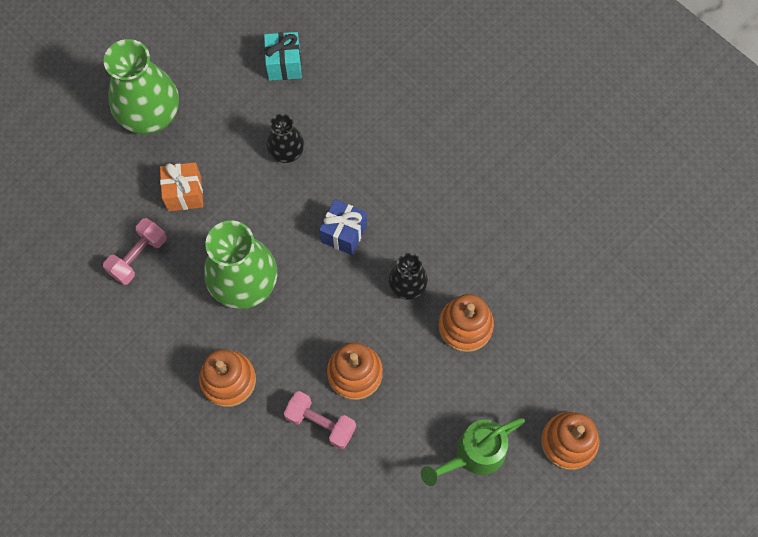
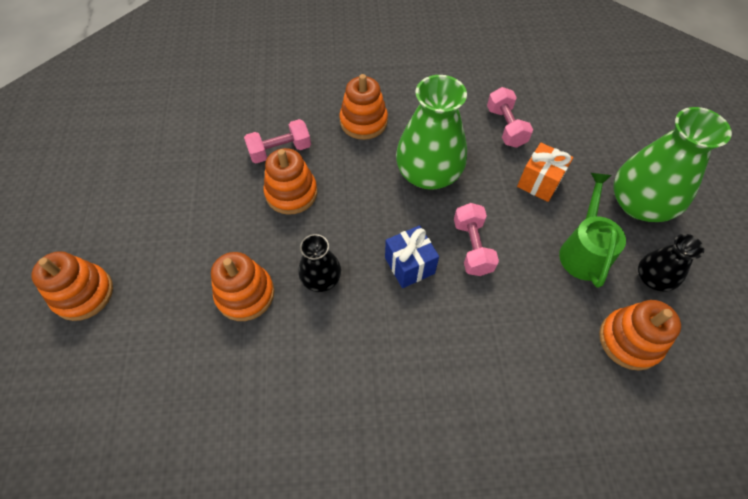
camera: 130 degrees right, 10 degrees down
turquoise gift [264,32,302,81] -> orange stacking toy [599,300,681,371]
black vase [267,114,304,163] -> black vase moved to [638,234,704,292]
green watering can [421,418,525,486] -> green watering can moved to [559,173,626,288]
none -> pink dumbbell [454,203,499,276]

